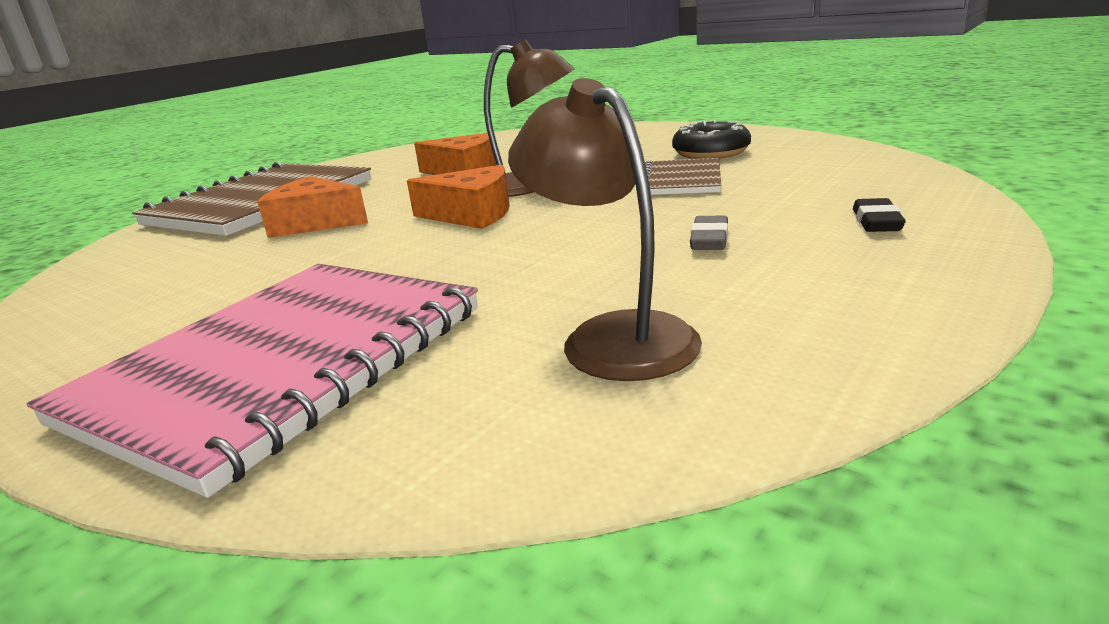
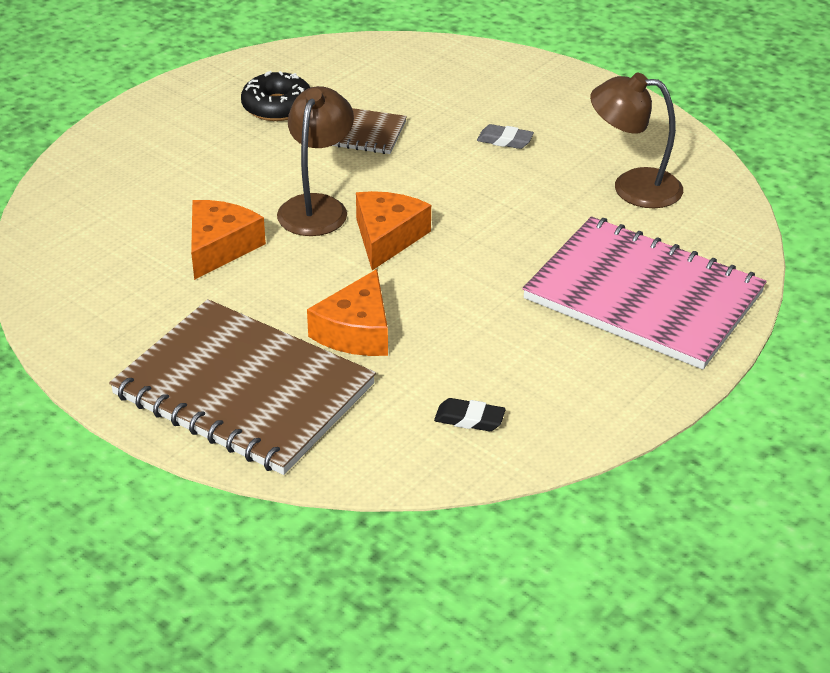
camera: 90 degrees left, 15 degrees up
brown lamp [508,78,702,381] -> brown lamp turned 45 degrees clockwise [590,73,683,208]
black eraser [853,198,906,232] -> black eraser moved to [434,398,506,431]

